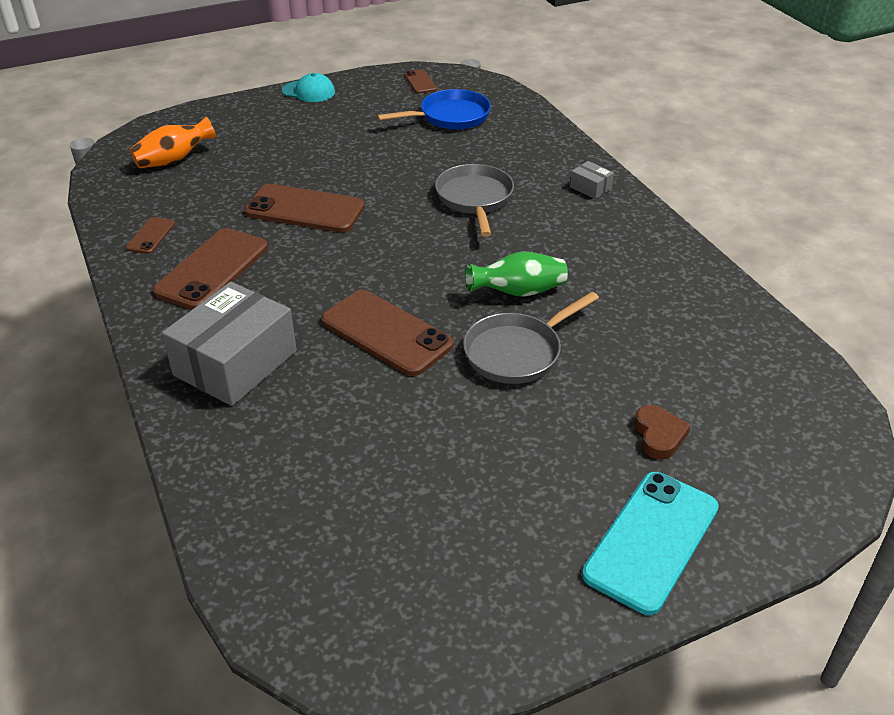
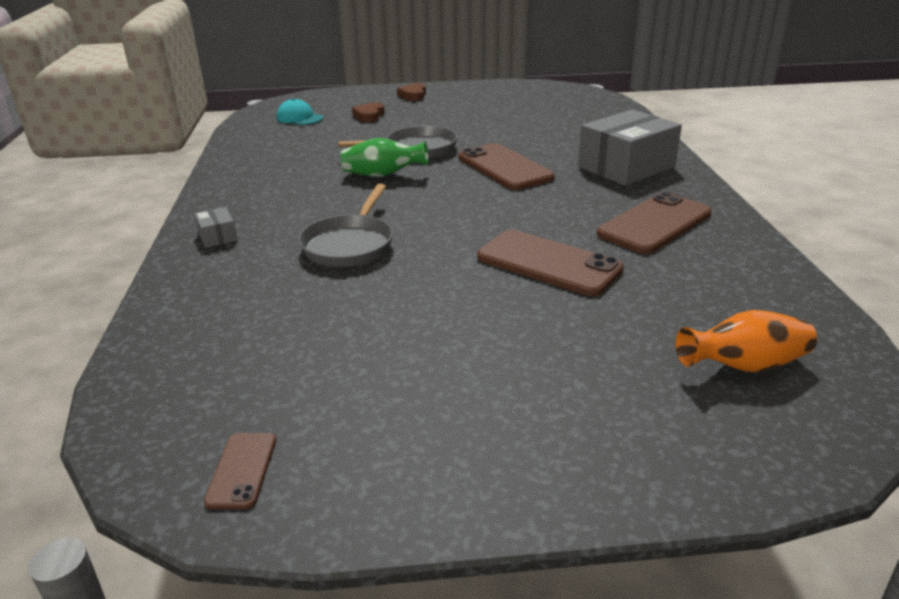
camera: 160 degrees left, 10 degrees down
brown phone [126,217,175,254] -> none
turquoise cap [282,73,335,102] -> turquoise cap moved to [277,98,323,125]
blue pan [377,89,491,130] -> none
turquoise phone [582,472,719,615] -> brown heart [397,83,426,101]

